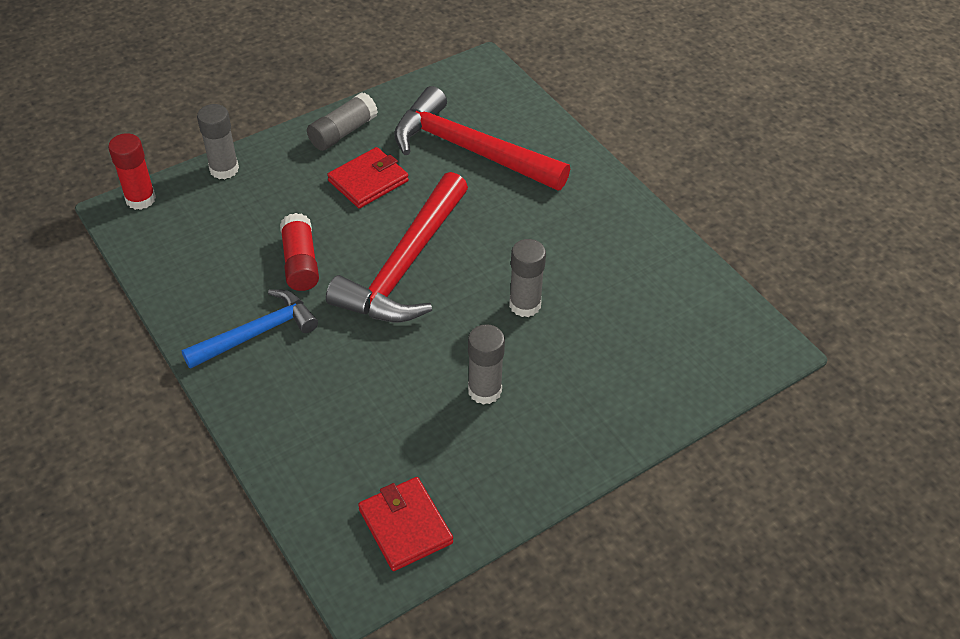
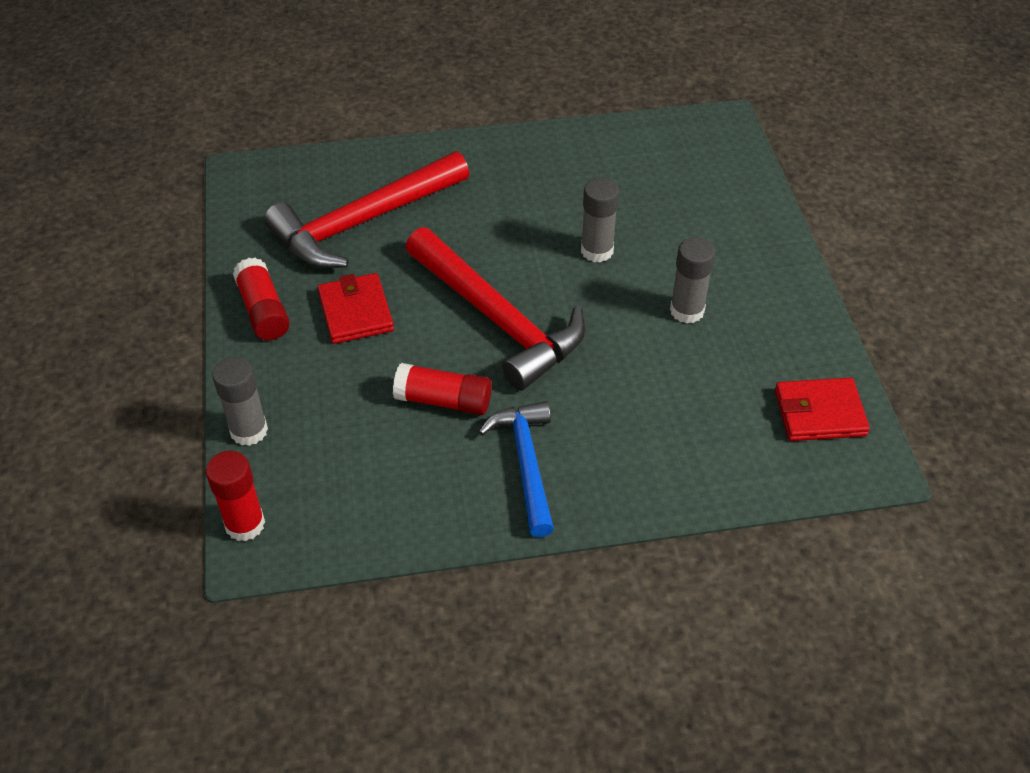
camera: 65 degrees left, 0 degrees up
grey glue stick [307,92,378,151] -> red glue stick [233,258,290,340]

